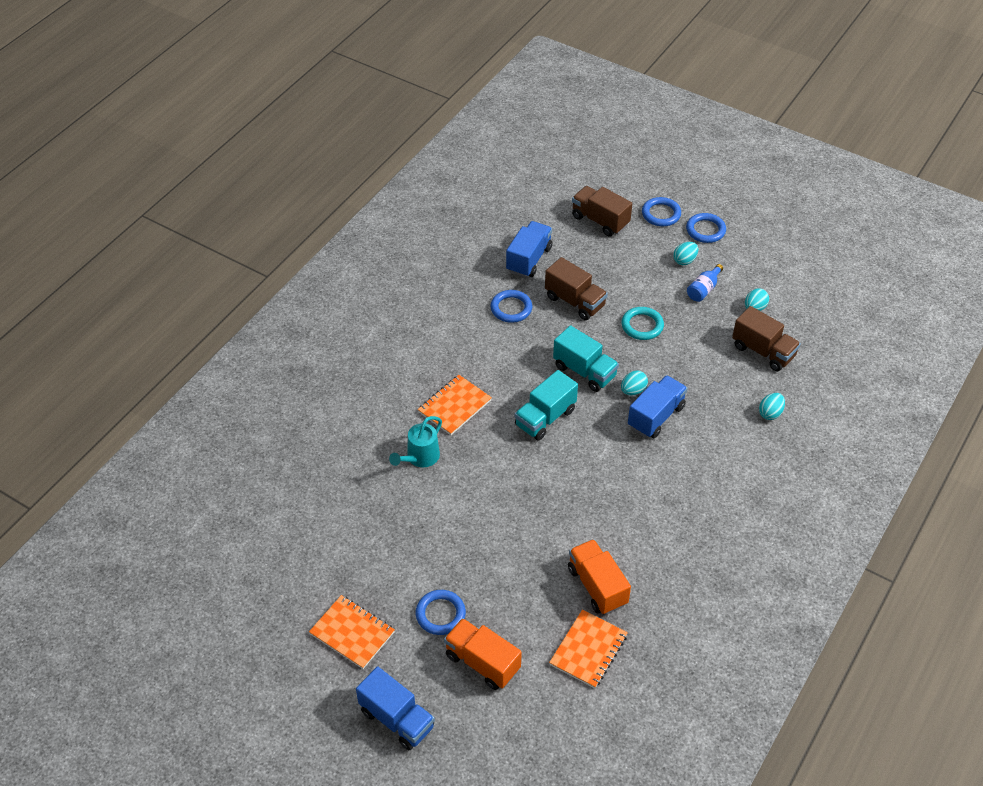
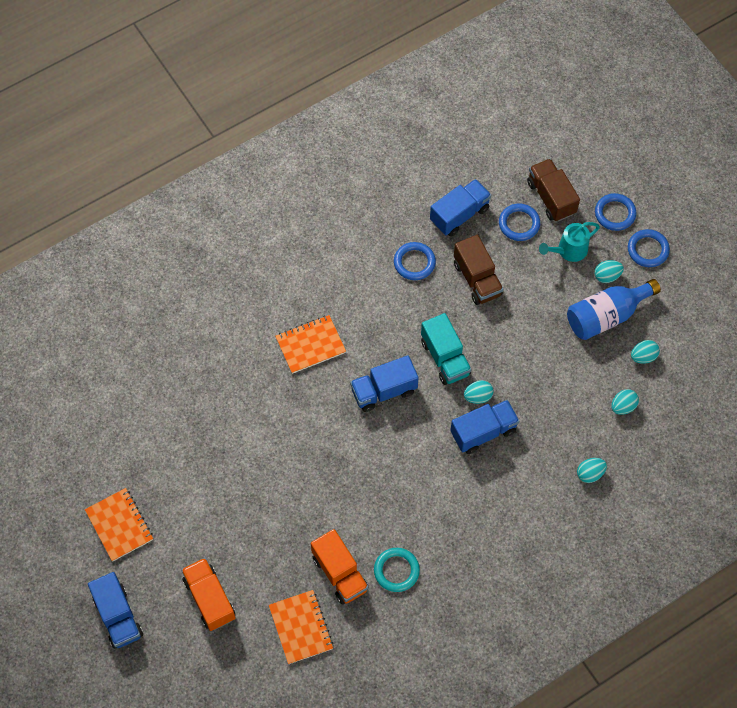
camera: 25 degrees right, 15 degrees up
turquoise watering can [389,416,442,467] -> turquoise watering can moved to [539,222,600,262]
blue ring [416,590,466,635] -> blue ring moved to [499,204,540,241]
turquoise truck [515,370,578,441] -> blue truck [350,355,419,412]
orange notebook [549,609,628,688] -> orange notebook turned 75 degrees counterclockwise [269,590,333,664]
orange truck [568,539,631,615] -> orange truck turned 150 degrees clockwise [311,529,369,604]
turquoise ring [621,307,664,340] -> turquoise ring moved to [374,548,420,592]
blue bottle [687,264,723,302] -> blue bottle [567,279,661,340], size x1.86
brown truck [732,306,801,371] -> turquoise egg [611,389,639,415]

